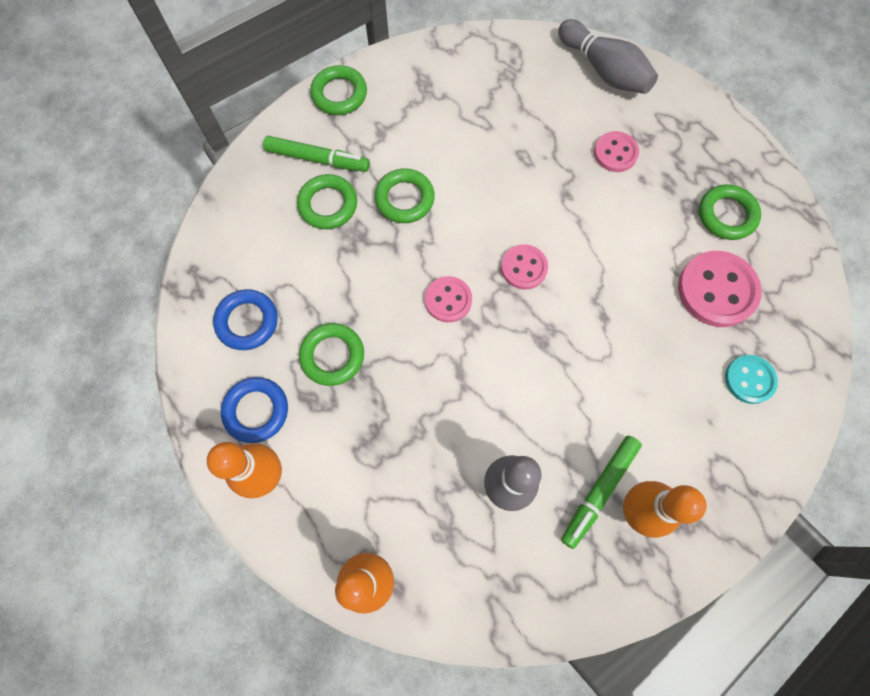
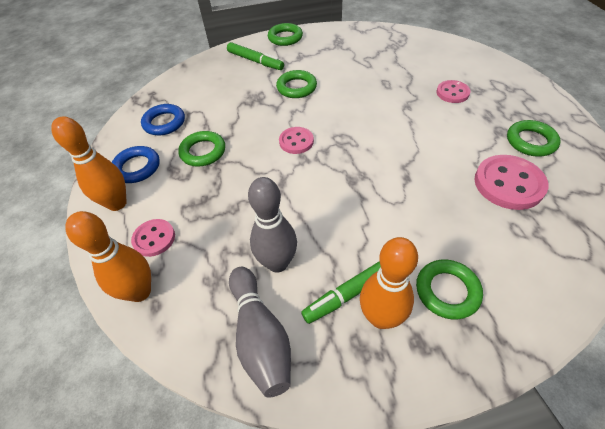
camera: 25 degrees right, 20 degrees down
green ring [297,174,357,229] -> green ring moved to [416,260,483,320]
pink button [501,244,548,290] -> pink button moved to [131,219,175,257]
grey bowling pin [558,19,658,94] -> grey bowling pin moved to [229,267,291,398]
turquoise button [725,355,778,404] -> none

